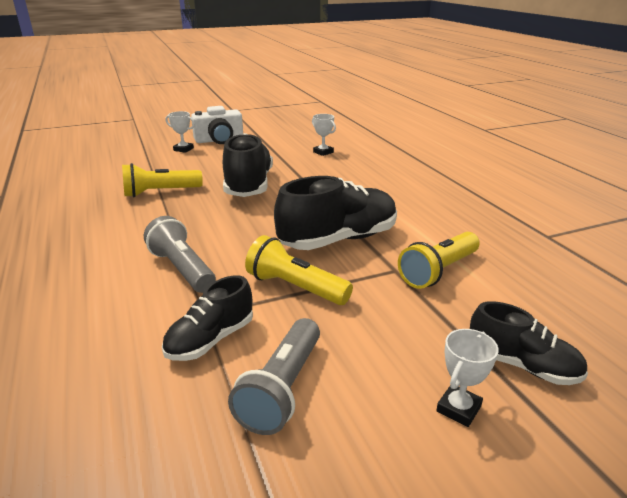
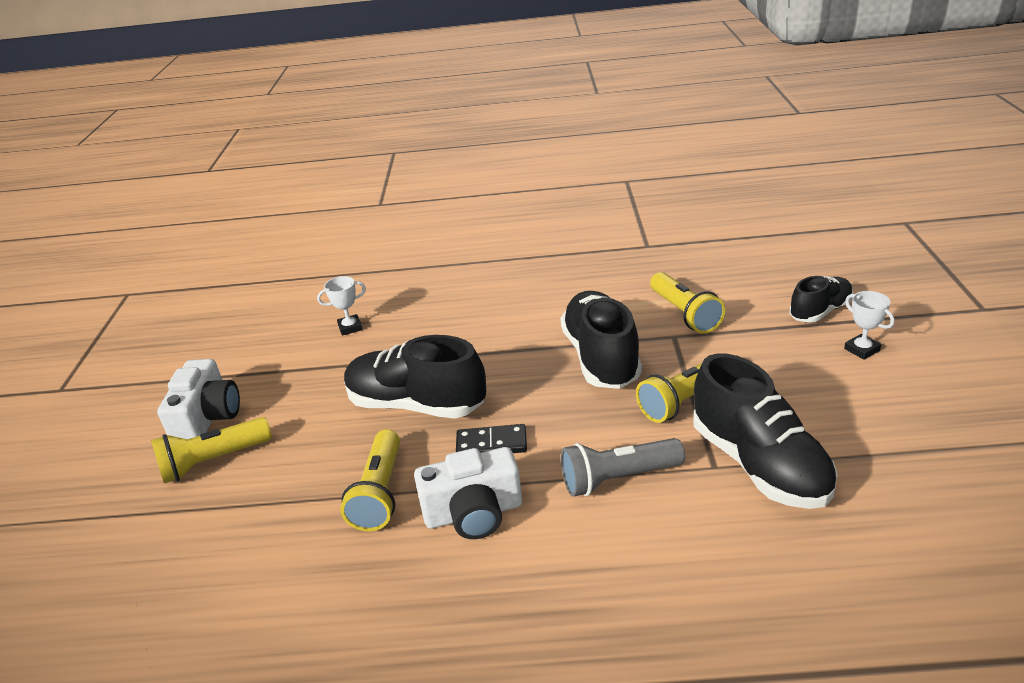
camera: 65 degrees left, 5 degrees up
black shoe [162,275,253,361] -> black shoe [693,353,838,509], size x1.72
white trophy [166,111,195,153] -> yellow flashlight [151,417,272,483]
grey flashlight [228,318,320,435] -> none
none -> white camera [414,447,522,539]
none -> black domino [456,424,527,453]

